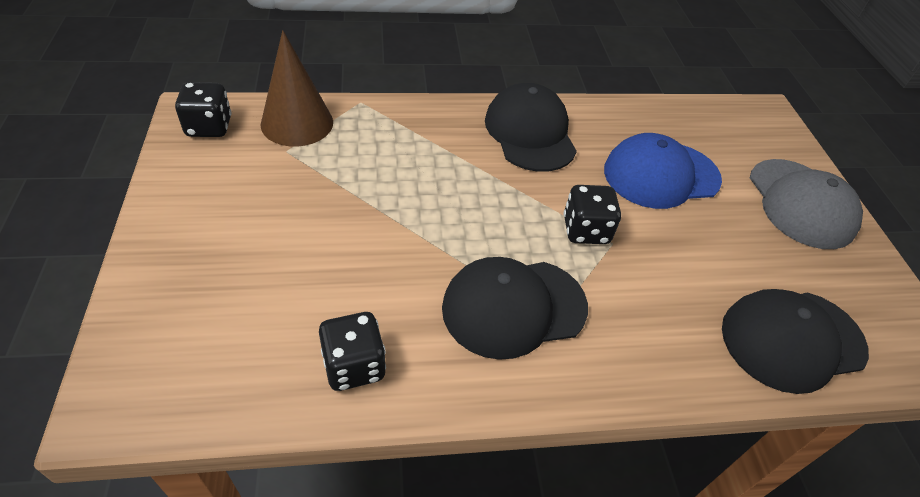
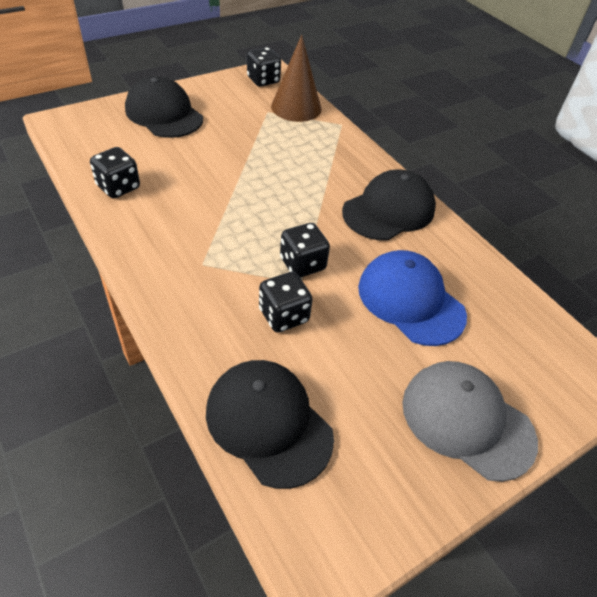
camera: 65 degrees right, 0 degrees up
black cap [442,257,588,360] -> black cap moved to [125,76,203,138]
grey cap [750,159,863,249] -> grey cap turned 75 degrees clockwise [402,361,538,482]
none -> black dice [259,272,313,333]

